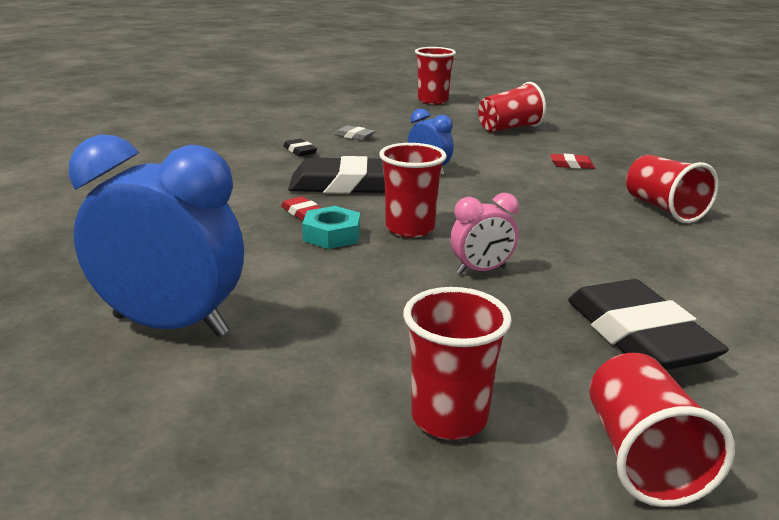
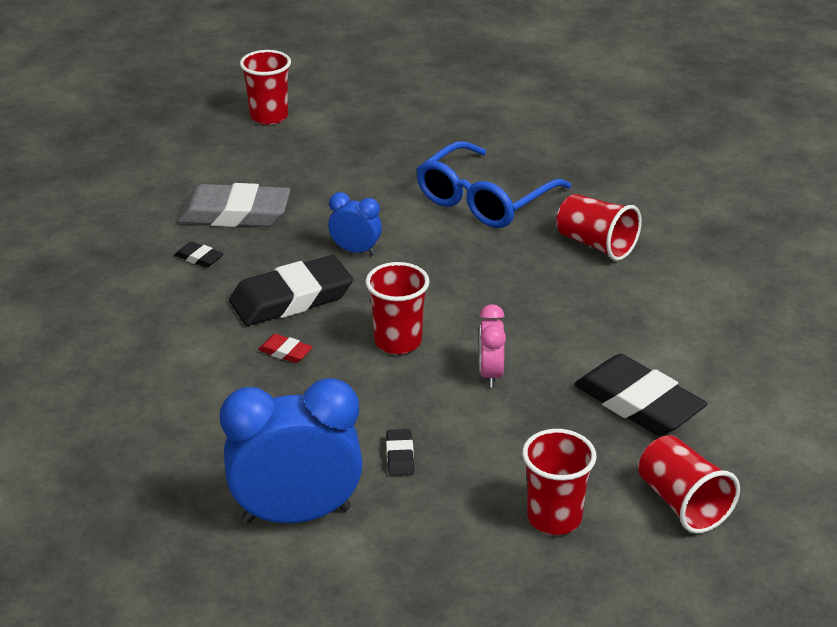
camera: 25 degrees left, 10 degrees up
turquoise nut [302,206,360,249] -> none
grey eraser [334,125,375,140] -> grey eraser [178,183,291,227], size x2.33
pink clock [450,193,519,274] -> pink clock turned 135 degrees clockwise [479,304,506,388]
red cup [478,82,546,132] -> none
red eraser [550,154,595,169] -> blue glasses [416,141,572,228]
none -> black eraser [386,429,414,476]

